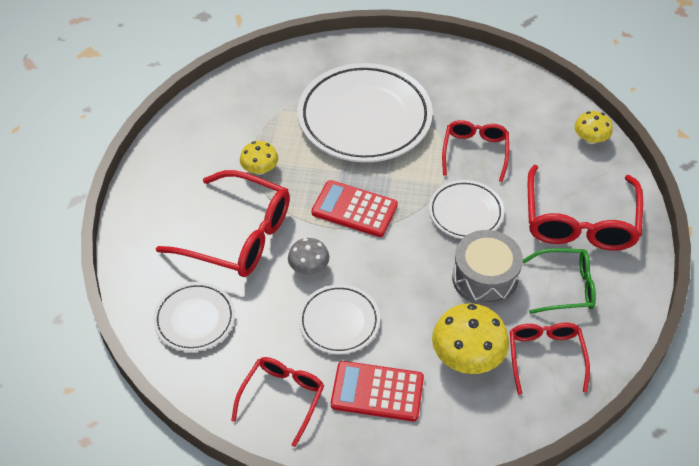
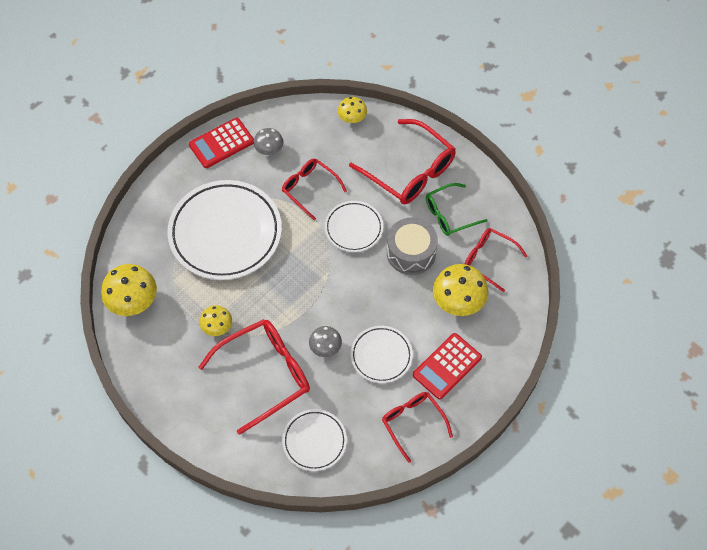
camera: 55 degrees left, 10 degrees up
red calculator [312,180,398,237] -> red calculator moved to [189,118,254,168]
green glasses [523,248,596,314] -> green glasses turned 150 degrees counterclockwise [426,183,488,236]
none -> yellow mushroom [101,264,157,316]
none -> grey mushroom [253,128,284,155]

